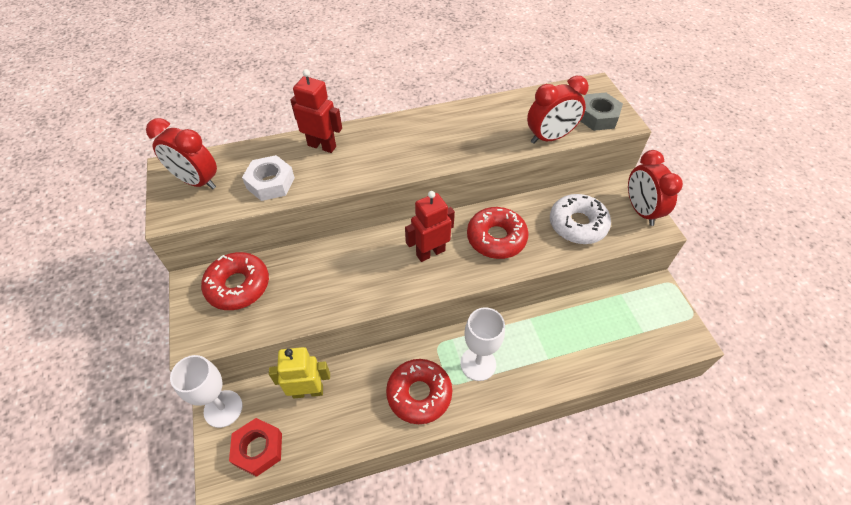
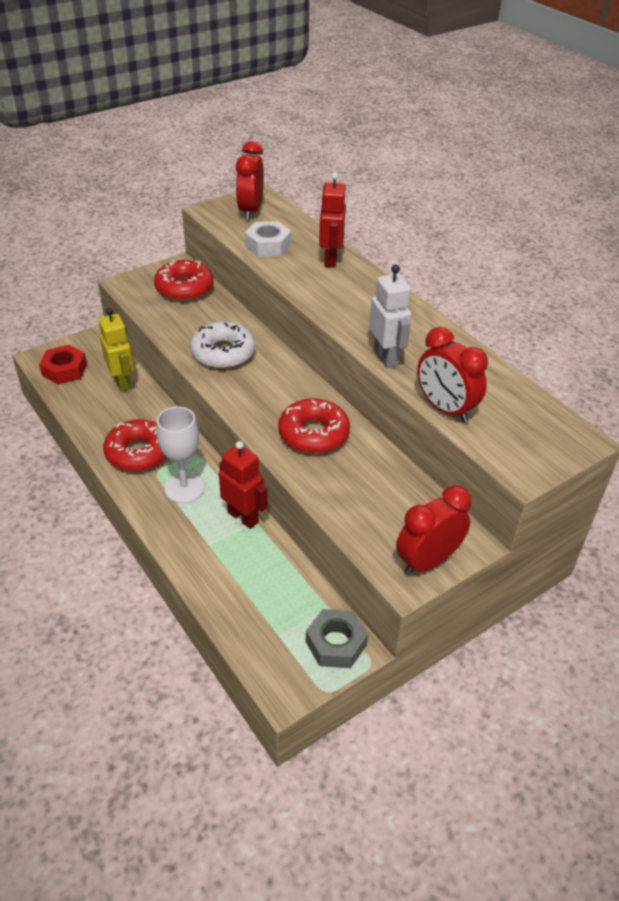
camera: 70 degrees right, 10 degrees down
white goblet [170,355,242,428] -> none
red robot [405,191,455,262] -> red robot moved to [219,441,268,529]
white donut [550,194,611,244] -> white donut moved to [190,321,255,369]
grey nut [580,93,623,131] -> grey nut moved to [306,609,368,668]
none -> white robot [369,265,412,368]

